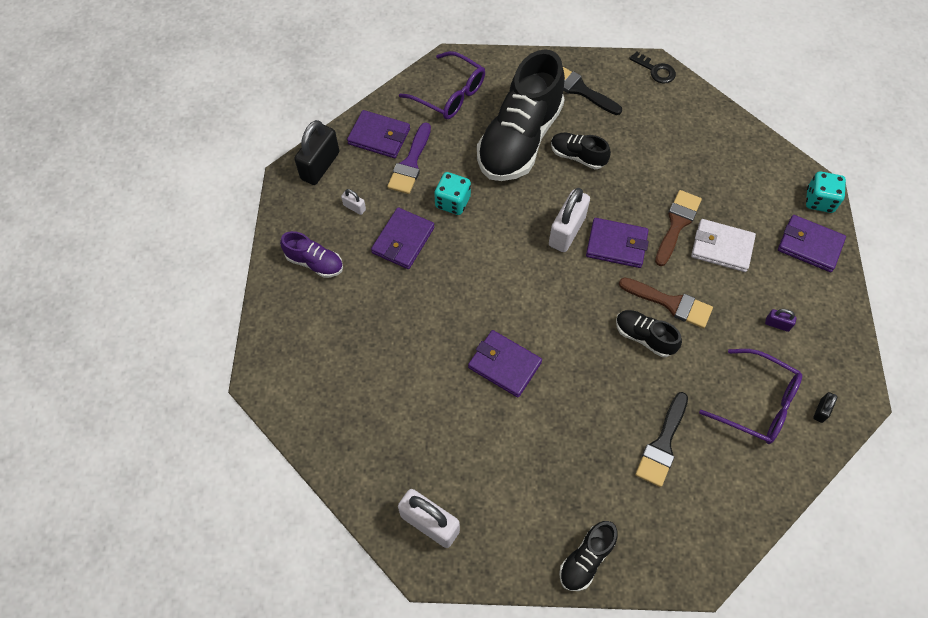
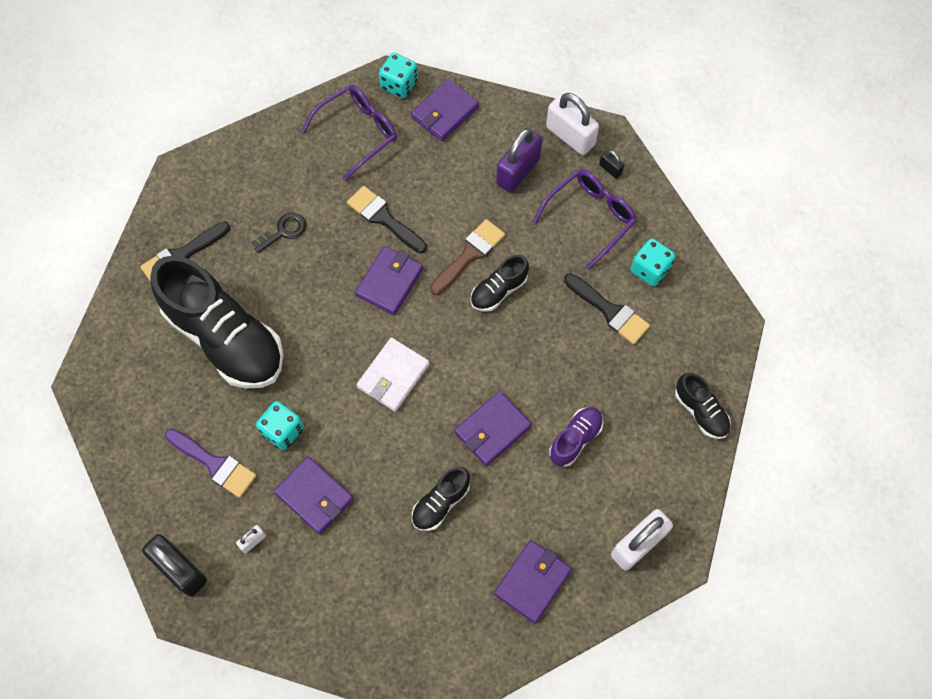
camera: 75 degrees left, 5 degrees up
purple shoe [280,231,343,278] -> purple shoe moved to [549,407,604,467]
purple wallet [347,110,410,158] -> purple wallet moved to [494,540,572,623]
purple glasses [399,51,485,119] -> purple glasses moved to [301,85,397,180]
white padlock [549,188,590,252] -> white padlock moved to [546,93,599,155]
black shoe [551,132,611,169] -> black shoe moved to [412,467,470,531]
black key [629,51,676,84] -> black key moved to [251,213,306,253]
brown brush [655,190,702,266] -> black brush [347,186,427,253]
white wallet [691,219,756,272] -> white wallet moved to [357,338,429,411]
purple padlock [765,309,797,332] -> purple padlock [496,128,542,193], size x2.16
none -> turquoise dice [631,238,675,286]

